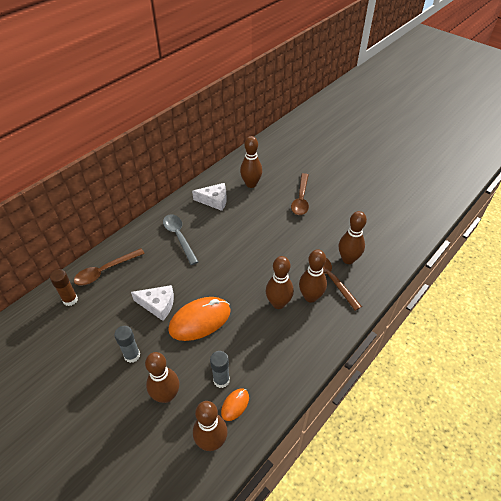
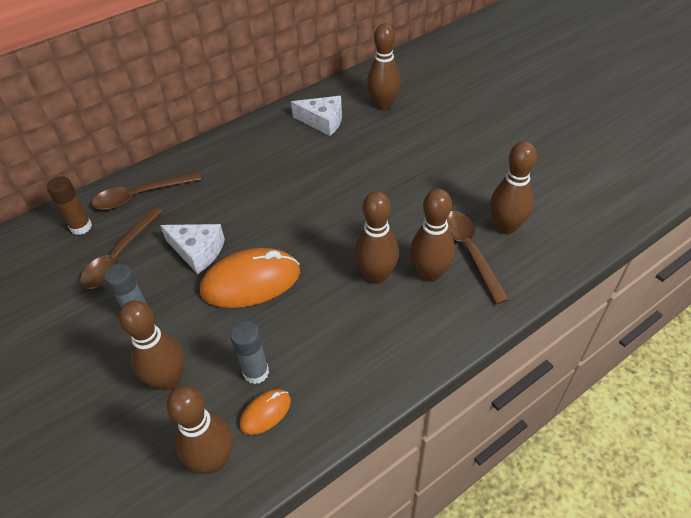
camera: 15 degrees right, 0 degrees up
grey spoon [163,214,199,265] -> none
brown spoon [291,173,309,215] -> brown spoon moved to [80,207,162,289]

